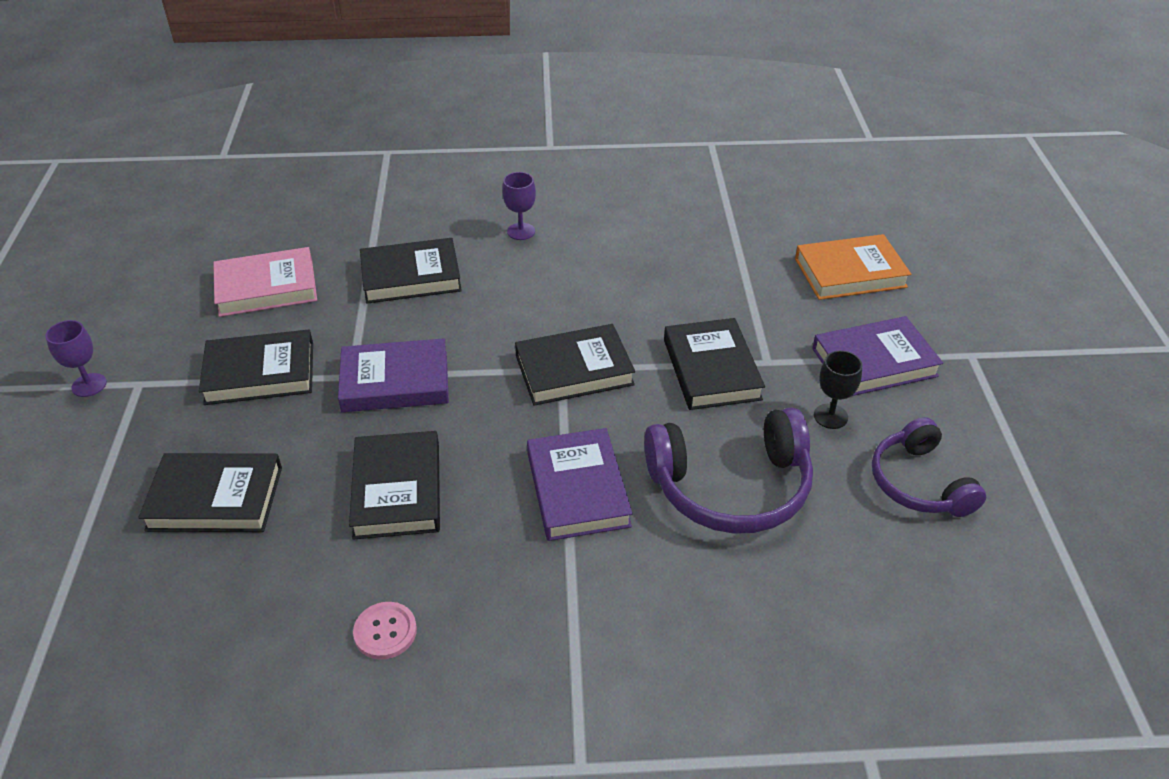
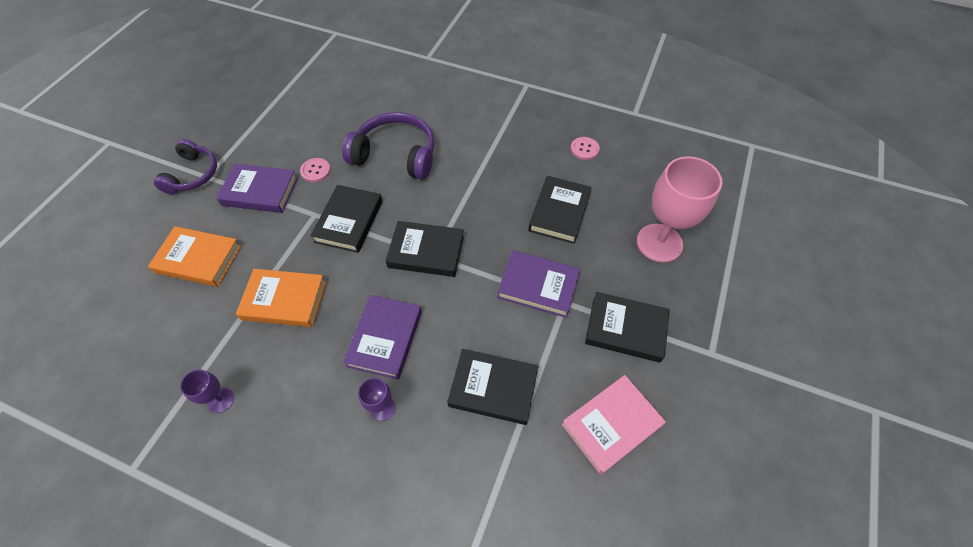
camera: 155 degrees left, 15 degrees up
purple goblet [45,320,107,397] -> purple goblet moved to [180,369,234,413]
black book [138,453,282,532] -> pink goblet [637,156,722,263]
pink book [213,247,317,317] -> pink book turned 45 degrees counterclockwise [561,375,666,475]
purple book [527,428,633,541] -> purple book moved to [343,295,422,380]
black goblet [814,351,862,429] -> pink button [300,158,331,182]
purple headphones [872,417,986,517] -> purple headphones moved to [154,139,217,194]
none -> orange book [236,269,326,327]

